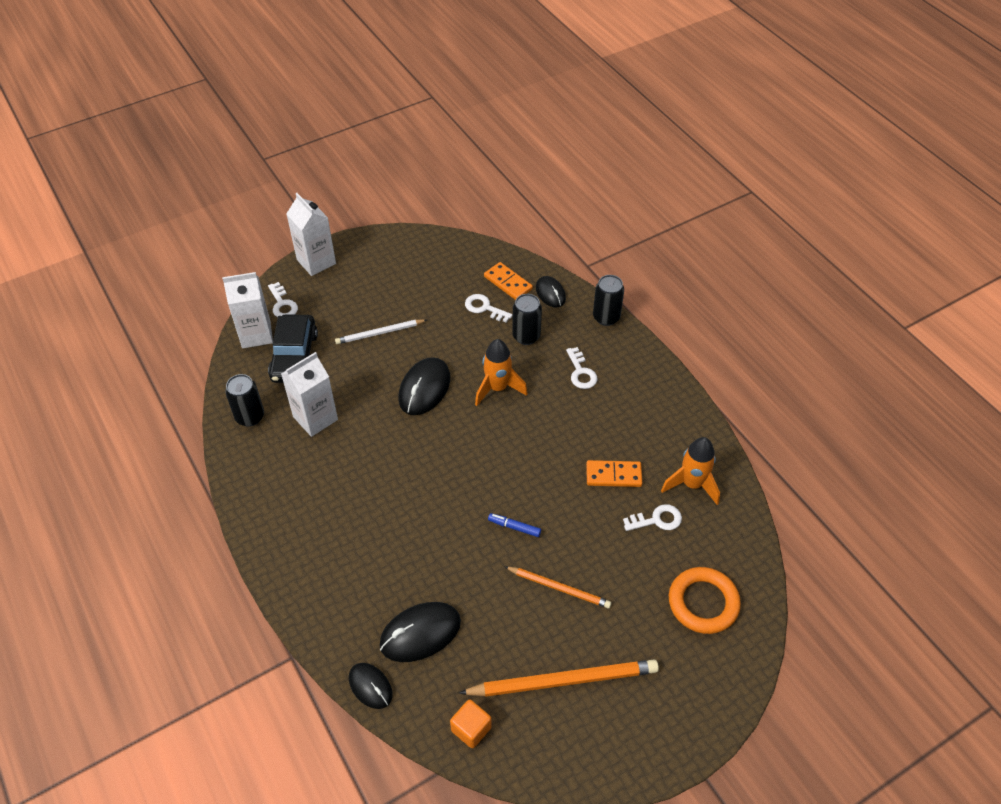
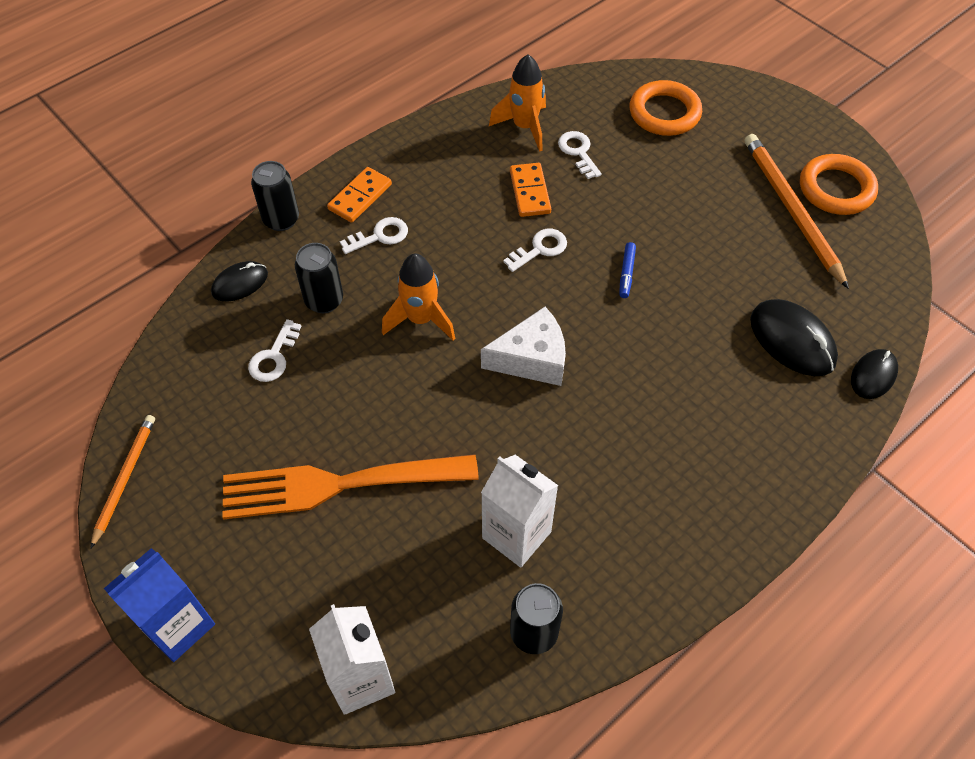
camera: 100 degrees left, 5 degrees up
white key [268,282,298,317] -> white key moved to [503,229,567,272]
black car [268,314,318,383] -> none
white carton [286,193,336,276] -> blue carton [104,548,215,662]
white pencil [335,319,427,344] -> orange fork [222,454,479,519]
black mouse [398,357,450,415] -> none
orange cube [450,699,492,748] -> none
orange domino [484,262,533,300] -> orange domino moved to [327,167,392,223]
orange pencil [504,566,611,608] -> orange pencil moved to [90,415,155,549]
none -> white cheese [481,307,566,386]
none -> orange ring [800,154,878,215]

